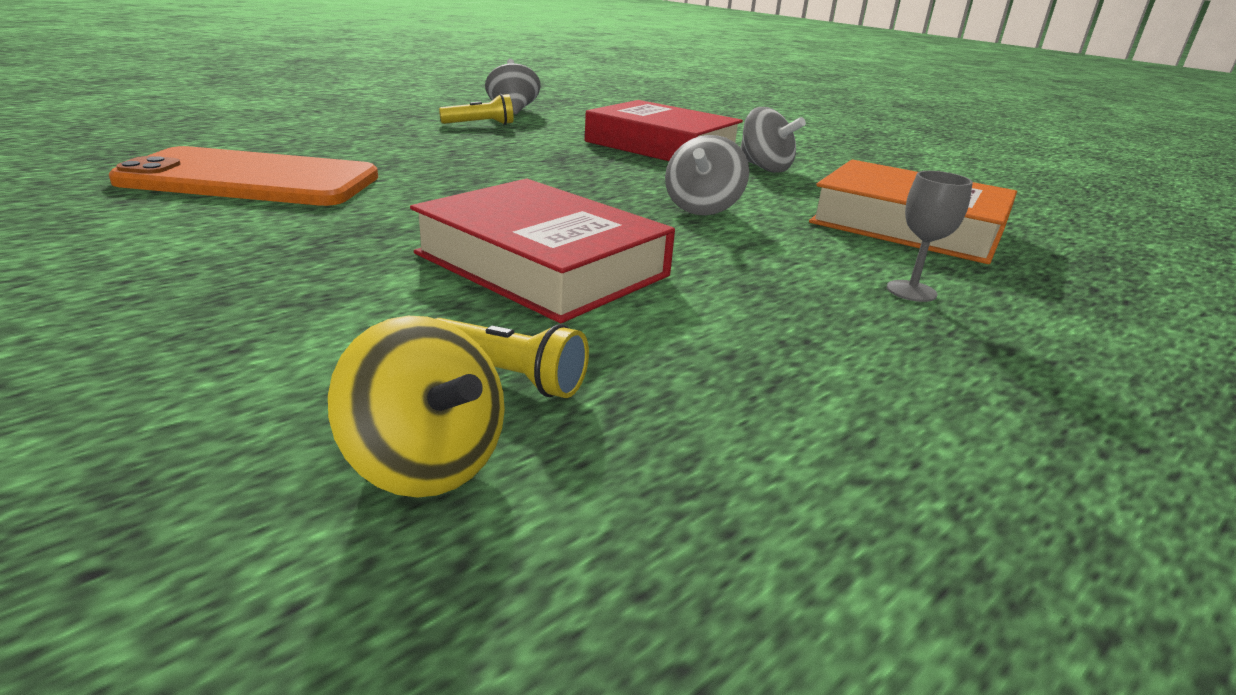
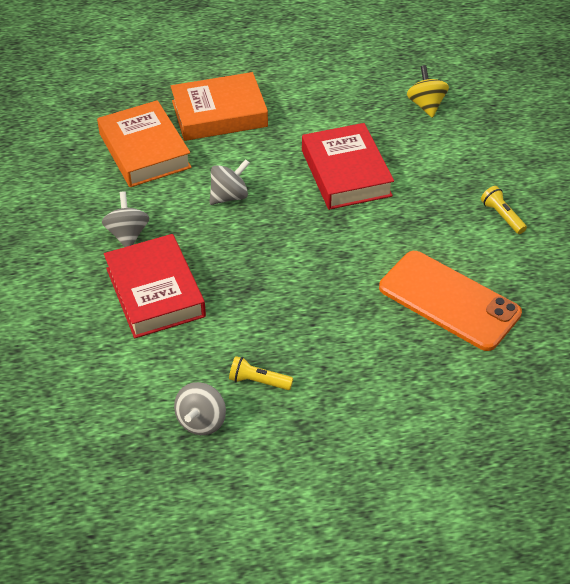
camera: 145 degrees left, 20 degrees up
yellow flashlight [436,318,589,398] -> yellow flashlight moved to [481,186,527,234]
grey goblet [887,171,973,302] -> orange book [171,72,268,141]

